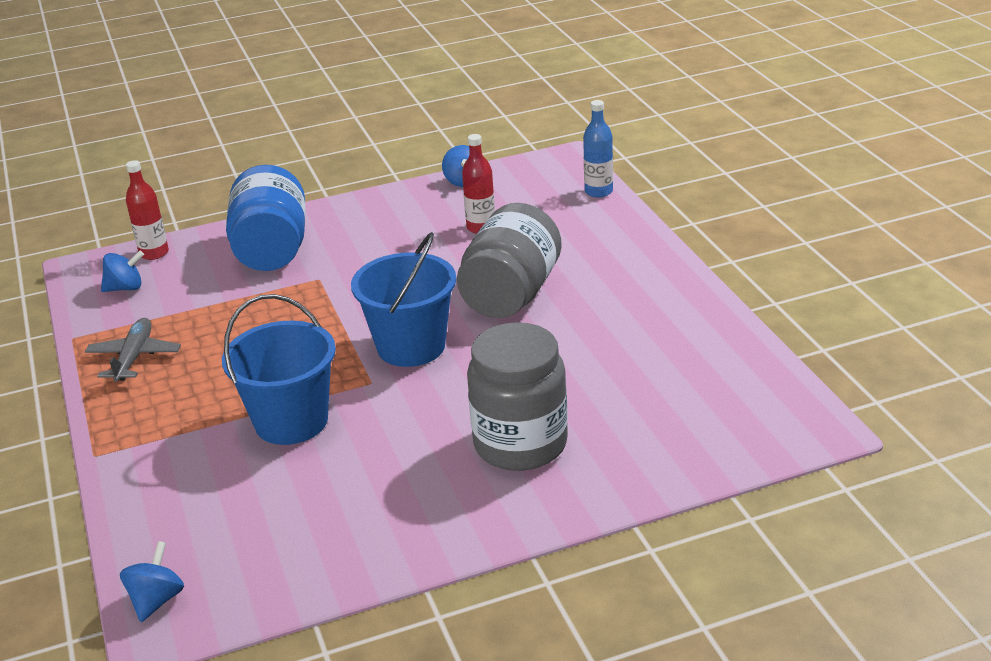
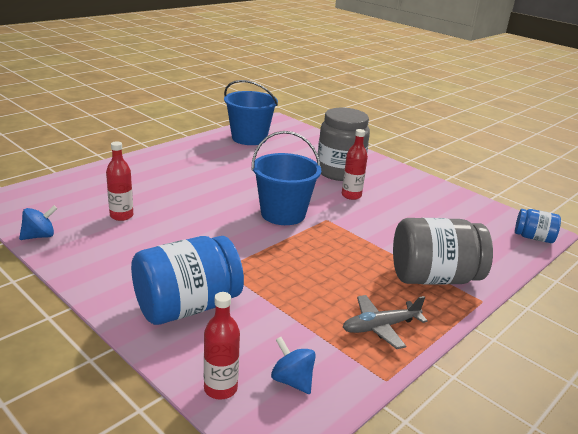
camera: 120 degrees left, 5 degrees down
blue spinning top [120,541,184,622] -> blue jar [515,209,561,243]
blue bucket [222,294,336,445] -> blue bucket moved to [224,80,278,145]
grey jar [457,203,562,318] -> grey jar moved to [393,218,493,285]
blue bottle [583,100,613,198] -> none
none -> red bottle [342,129,368,200]

